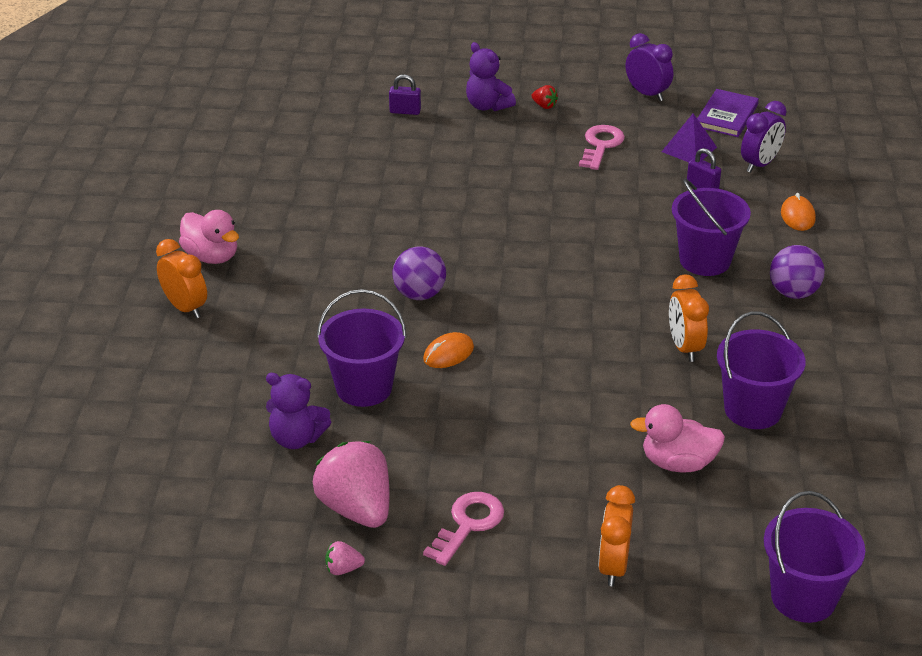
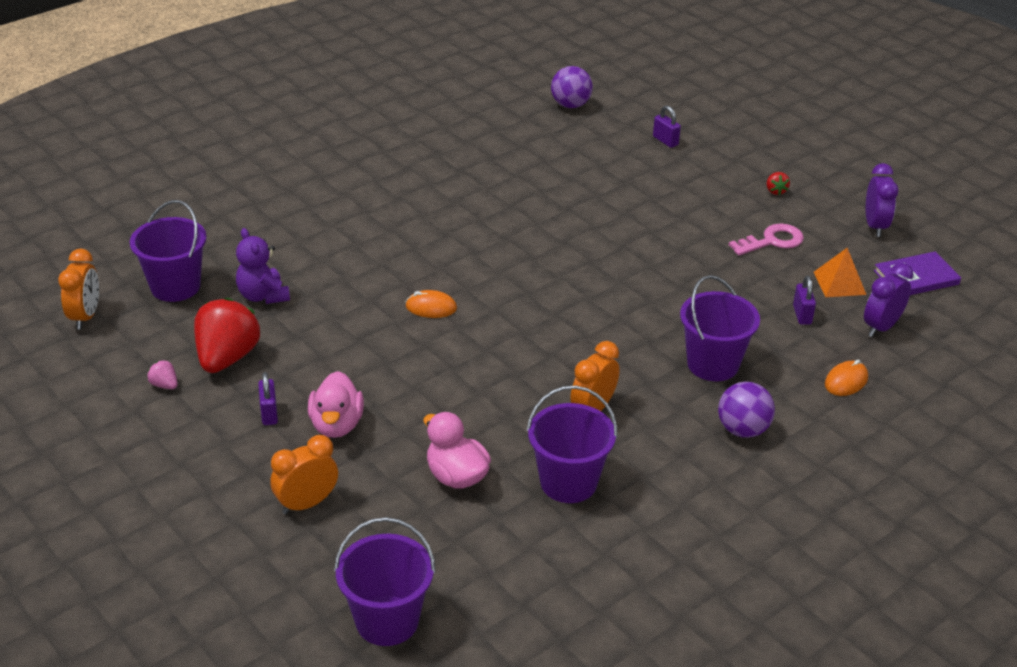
camera: 45 degrees right, 0 degrees up
orange clock [156,239,207,319] -> orange clock moved to [58,249,99,330]
pink duck [179,210,239,264] -> pink duck moved to [308,371,364,438]
pink strawberry [313,441,389,528] -> red strawberry [194,298,260,373]
purple bucket [317,289,407,407] -> purple bucket moved to [130,200,207,302]
purple ball [392,246,446,300] -> purple ball moved to [551,66,593,108]
pink key [423,492,504,566] -> purple padlock [258,372,278,425]
purple teddy bear [466,42,516,111] -> none
purple pyramid [661,113,717,162] -> orange pyramid [814,248,866,297]
purple clock [741,101,786,173] -> purple clock turned 135 degrees clockwise [864,263,913,337]

